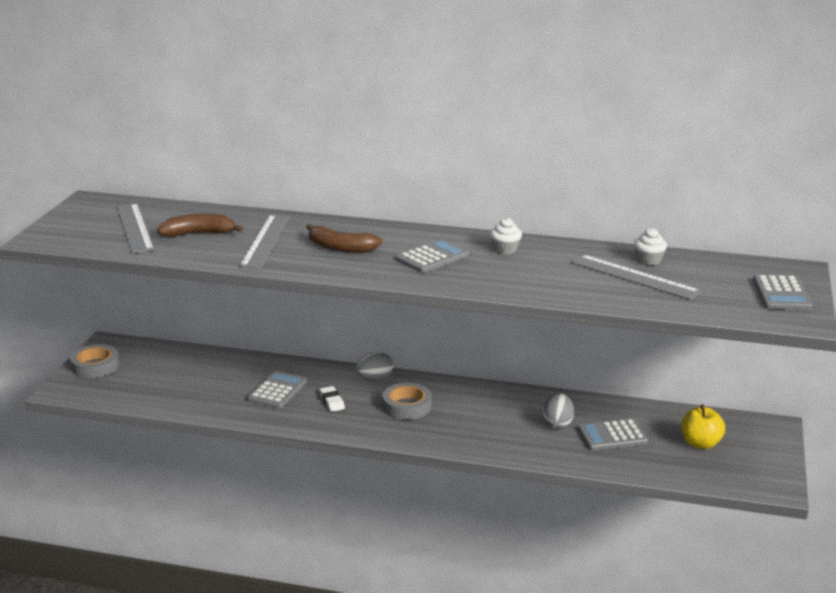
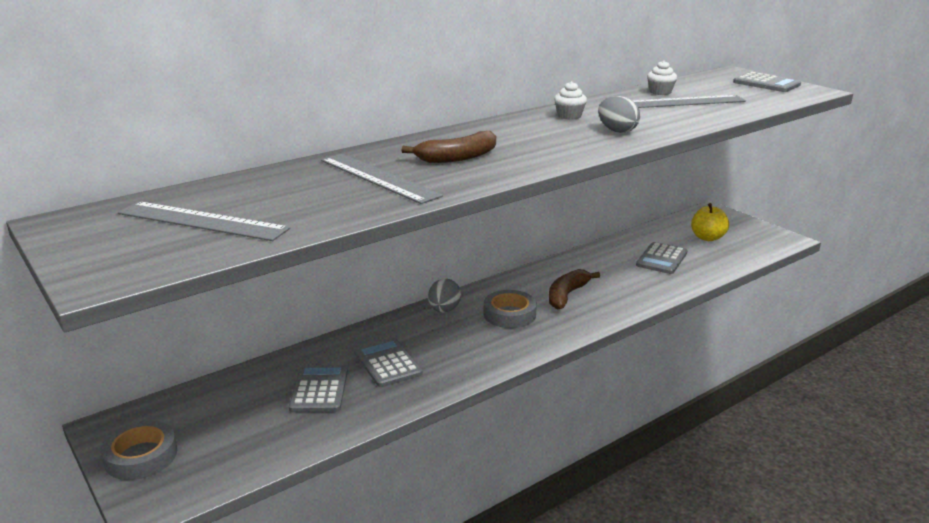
camera: 50 degrees left, 0 degrees up
brown banana [157,214,243,237] -> brown banana moved to [549,269,600,310]
white eraser [320,386,345,412] -> none
grey calculator [396,239,469,273] -> grey calculator moved to [289,365,348,412]
grey egg [542,393,574,429] -> grey egg moved to [598,96,640,133]

